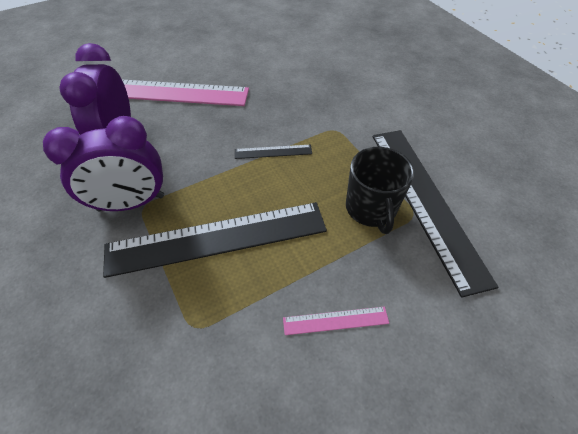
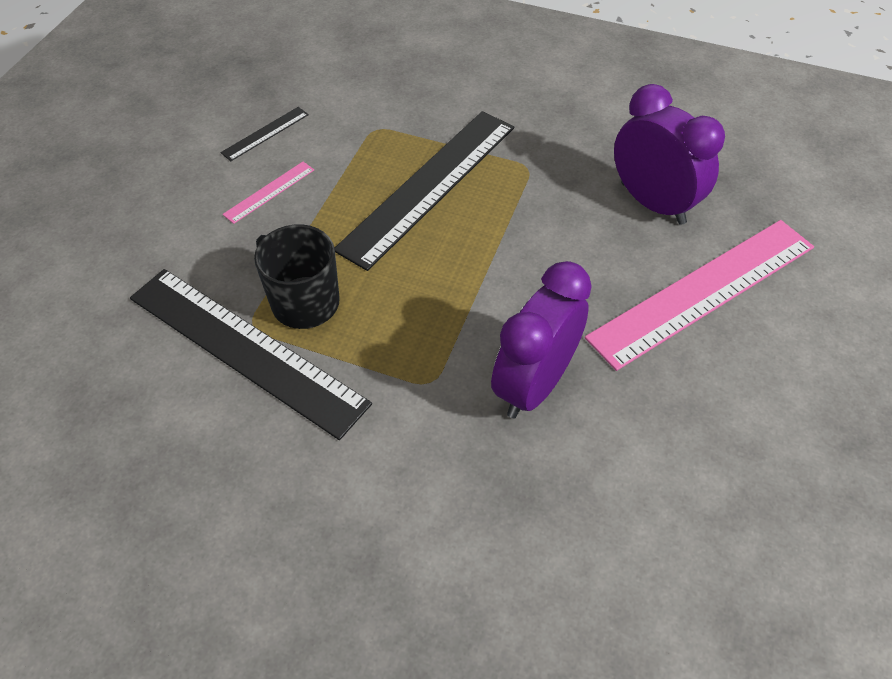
camera: 140 degrees right, 0 degrees up
purple clock [43,116,164,212] -> purple clock moved to [491,261,592,418]
black ruler [235,144,312,159] -> black ruler moved to [221,107,309,161]

